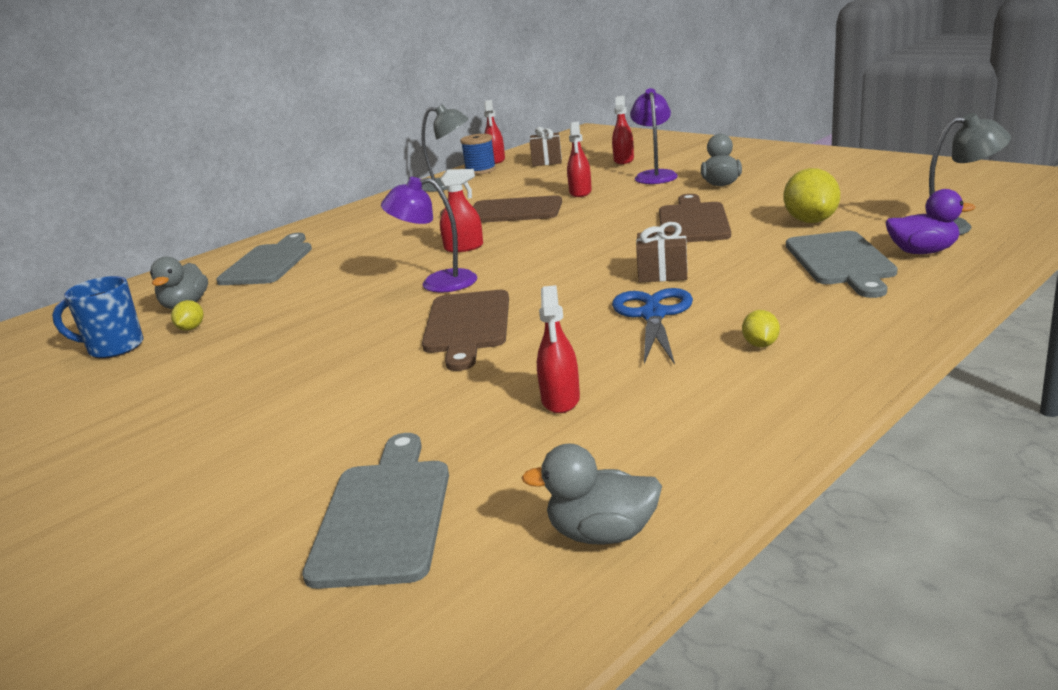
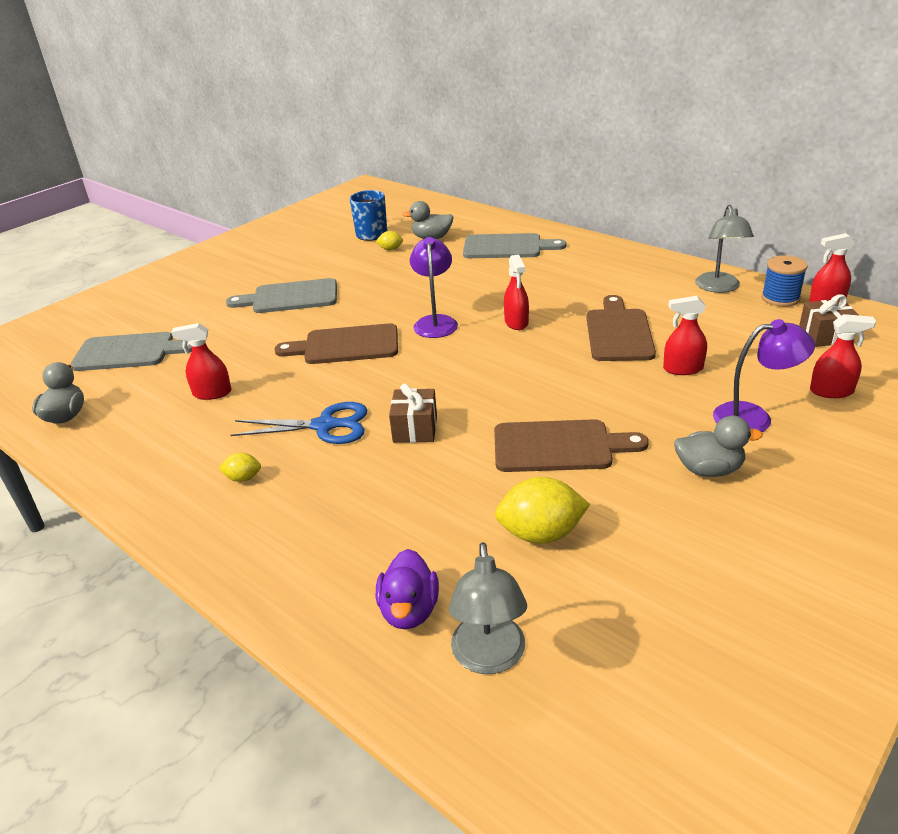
camera: 85 degrees right, 10 degrees up
grey cutting board [786,231,898,298] -> grey cutting board moved to [226,278,337,313]

